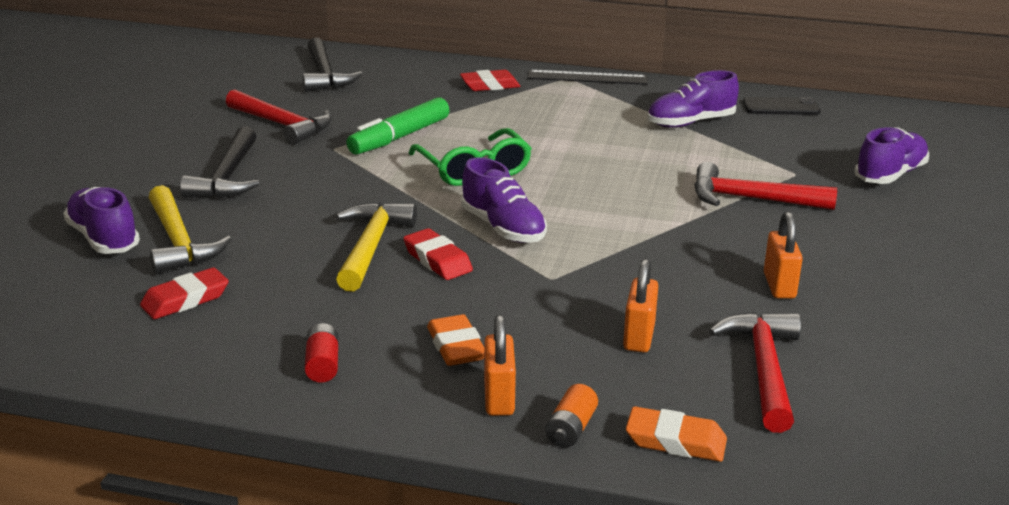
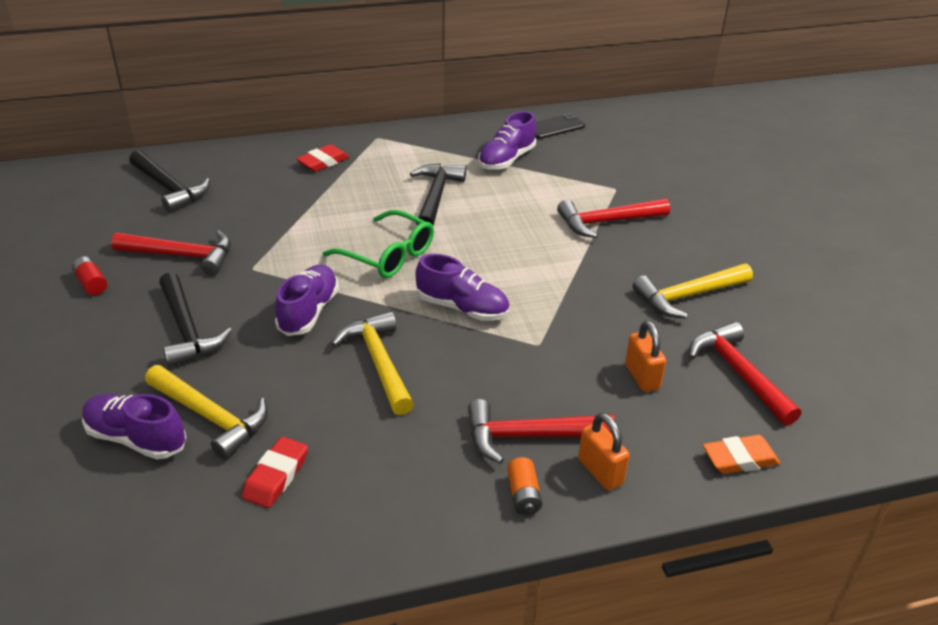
camera: 30 degrees left, 10 degrees up
red battery [305,323,338,383] -> red battery moved to [72,256,107,295]
green marker [346,97,450,155] -> none
red eraser [403,228,473,280] -> none
orange eraser [427,314,484,366] -> red hammer [468,399,615,464]
black ruler [527,70,648,85] -> none
orange battery [545,384,598,448] -> orange battery moved to [507,457,542,515]
orange padlock [764,211,803,299] -> yellow hammer [633,264,753,318]
purple shoe [854,127,929,184] -> purple shoe moved to [275,265,339,336]
none -> black hammer [410,163,466,226]

